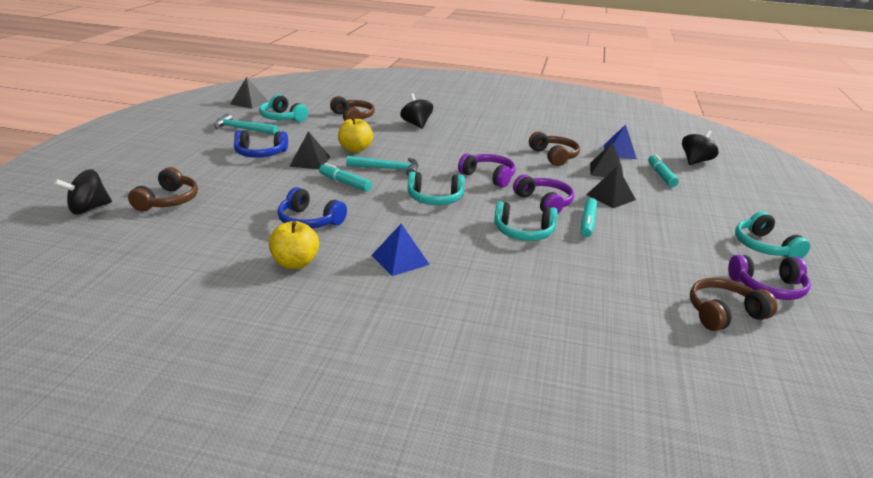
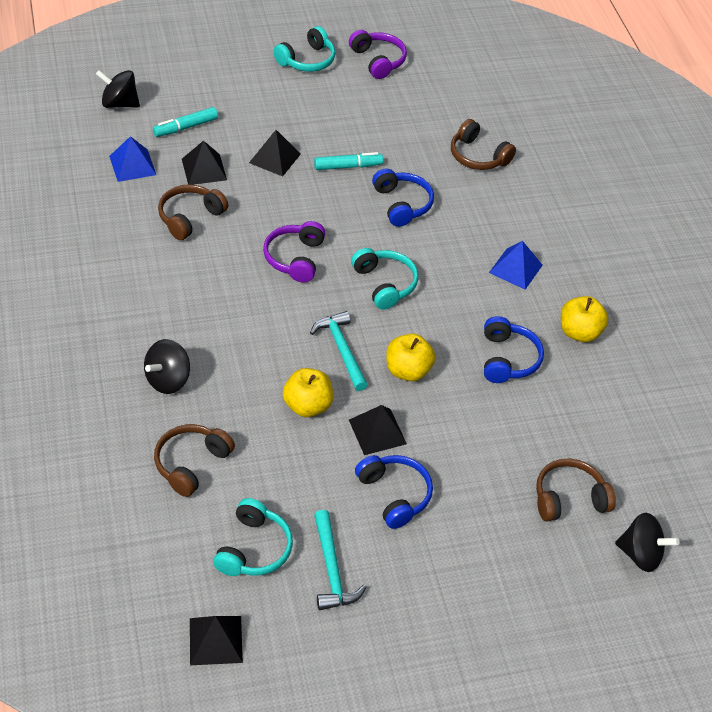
camera: 120 degrees left, 20 degrees up
turquoise marker [319,163,372,192] -> yellow apple [386,334,435,381]
turquoise headphones [494,201,558,241] -> blue headphones [372,169,434,227]
purple headphones [513,174,574,214] -> none
brown headphones [690,278,777,331] -> brown headphones moved to [451,119,516,170]

